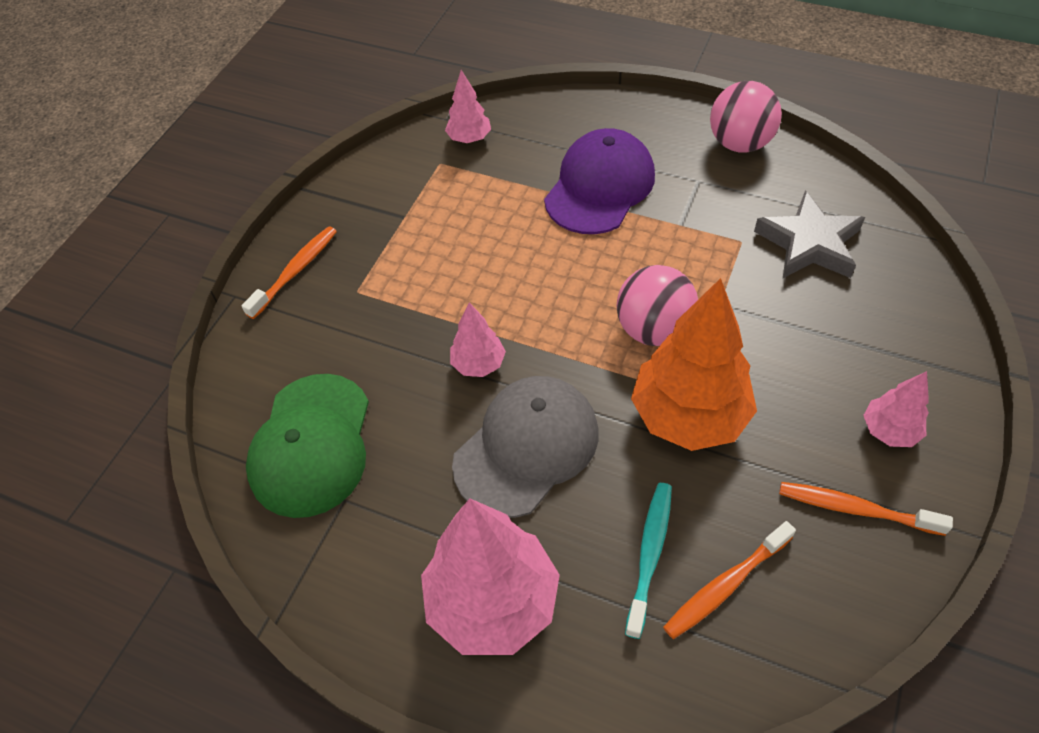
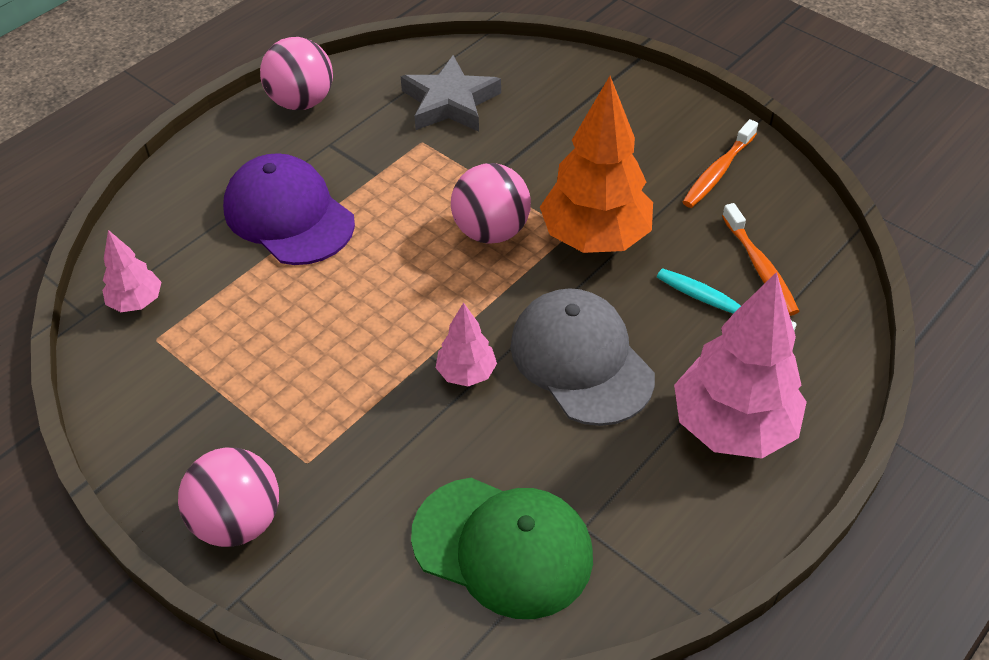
camera: 75 degrees left, 5 degrees down
orange toothbrush [241,226,337,319] -> pink ball [178,447,279,547]
pink tree [863,371,929,447] -> none

